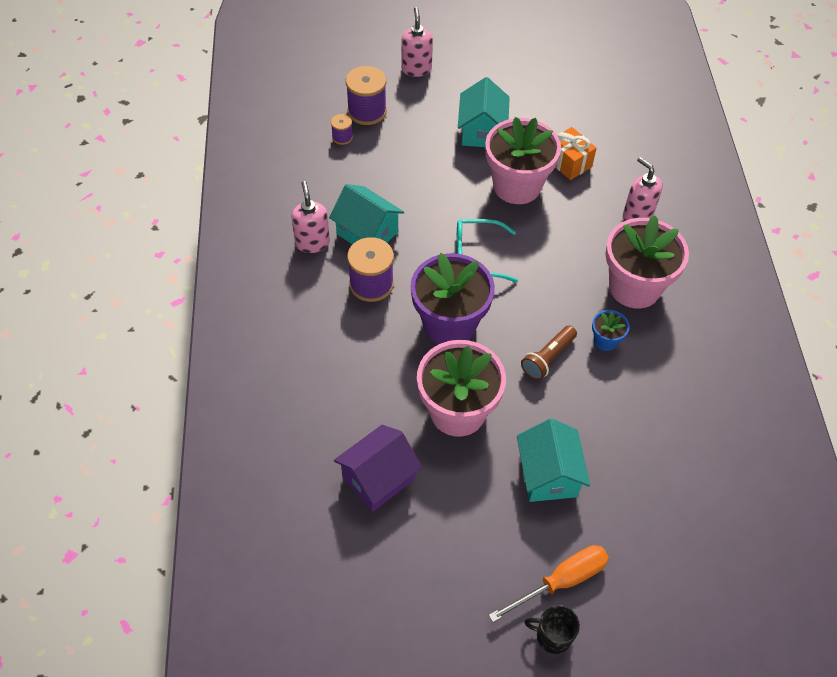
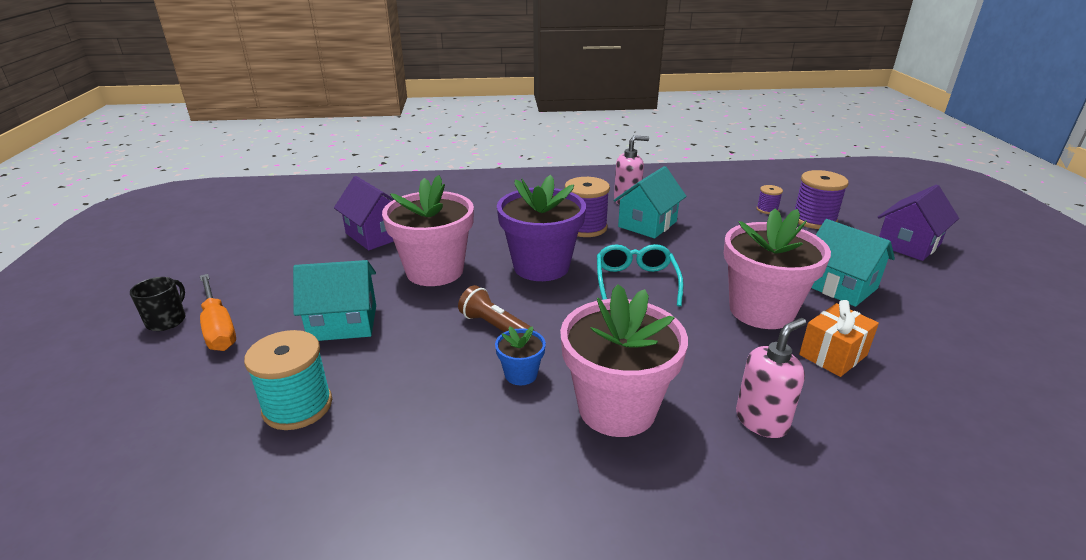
camera: 90 degrees right, 25 degrees down
pink soap dispenser [401,7,433,77] -> purple house [878,185,959,261]
turquoise house [458,77,510,147] -> turquoise house turned 45 degrees clockwise [811,219,895,307]
none -> turquoise spool [244,330,332,430]

